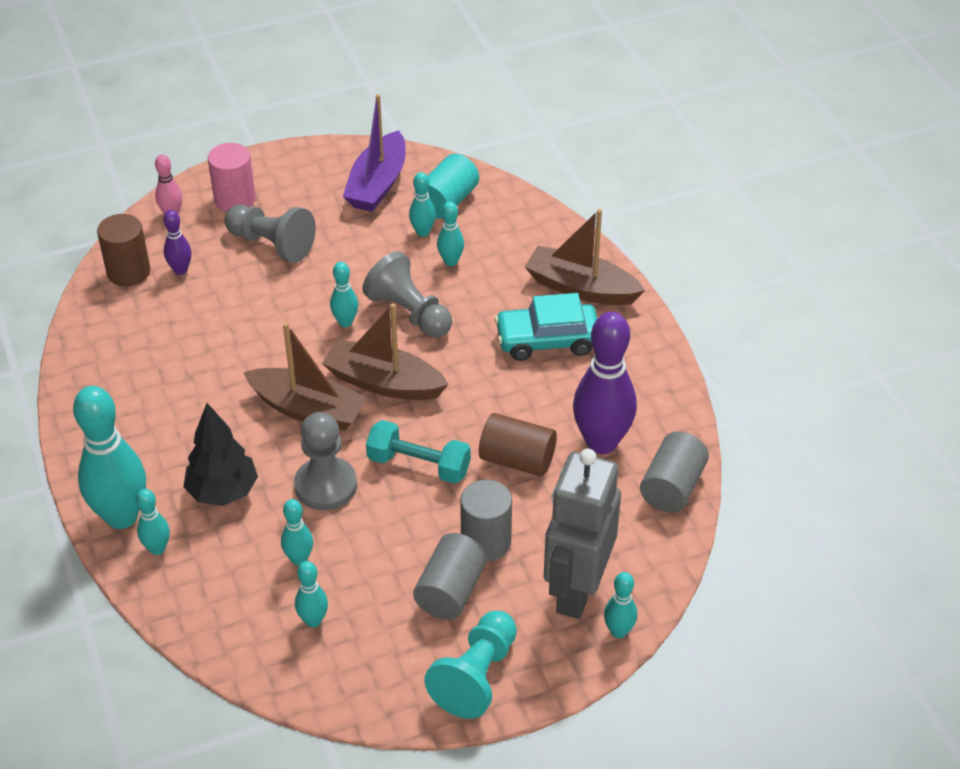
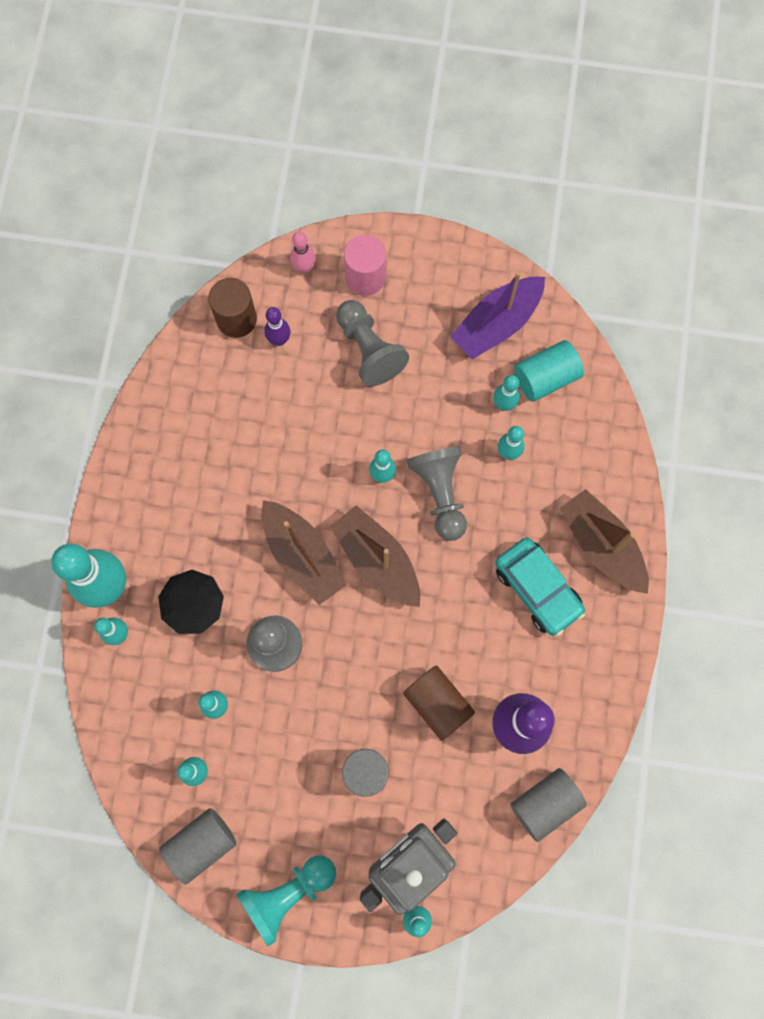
camera: 30 degrees right, 30 degrees up
turquoise dumbbell [366,420,471,484] -> none
grey cylinder [413,533,487,620] -> grey cylinder moved to [159,808,237,885]
turquoise car [495,293,597,361] -> turquoise car turned 150 degrees counterclockwise [495,538,585,636]

